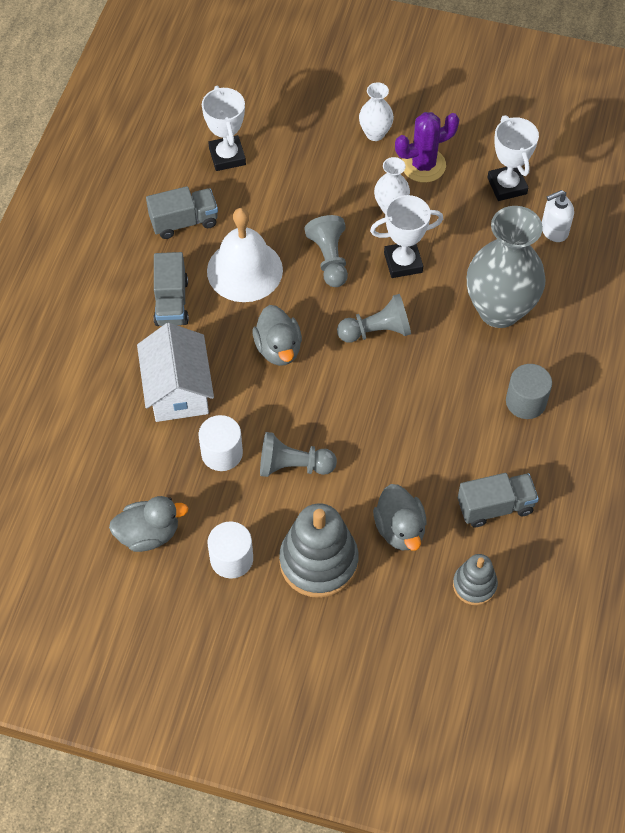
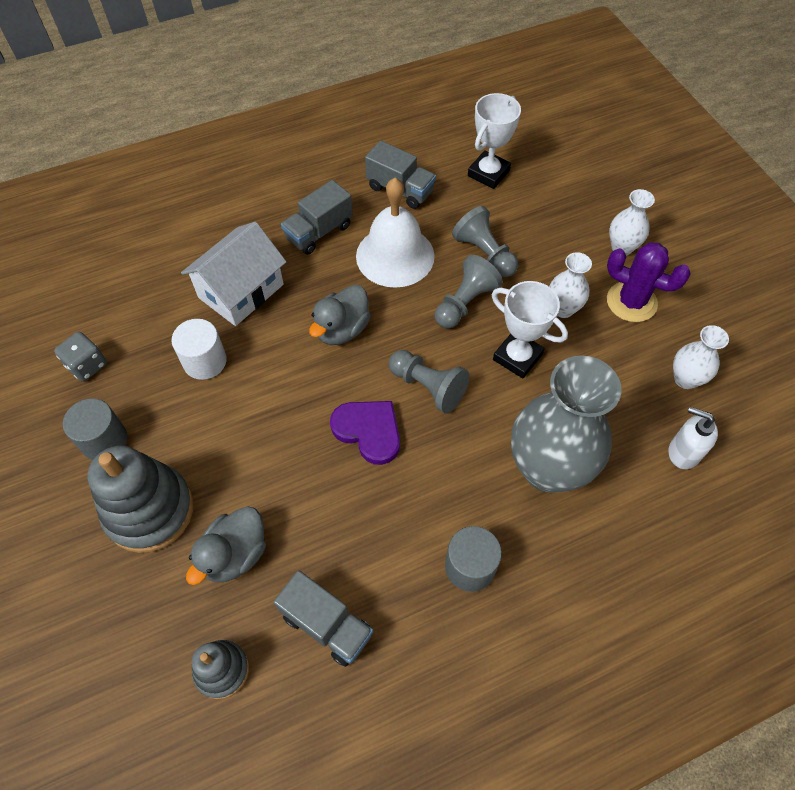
camera: 50 degrees right, 0 degrees up
grey duck [109,496,188,552] -> grey dice [54,332,107,381]
white cylinder [208,521,253,579] -> grey cylinder [63,398,127,460]
grey pawn [260,432,337,477] -> grey pawn moved to [452,206,518,277]
white trophy [487,115,539,201] -> white vase [673,325,729,389]
none -> purple heart [330,401,400,465]

